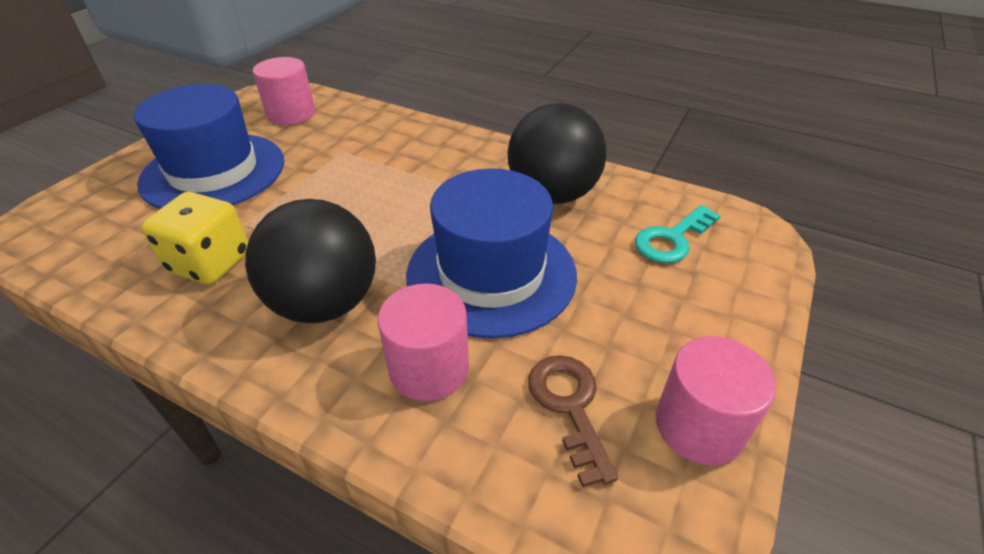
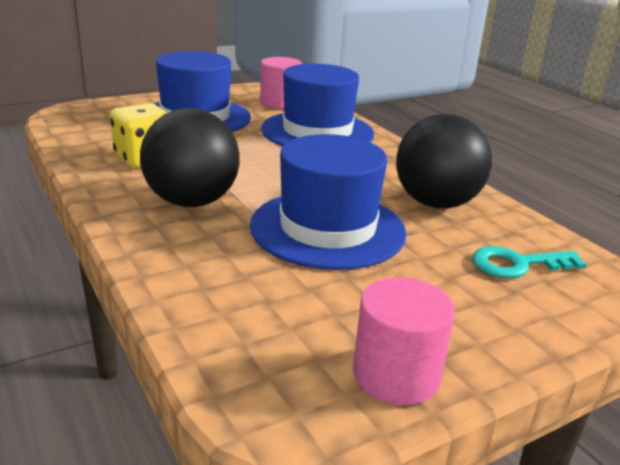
camera: 30 degrees right, 15 degrees down
pink cylinder [378,283,469,401] -> none
brown key [528,355,618,487] -> none
none -> blue hat [261,64,374,146]

